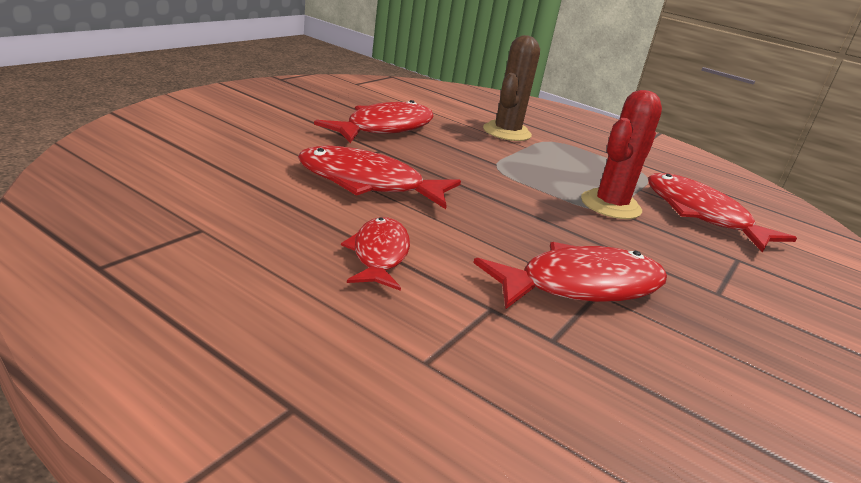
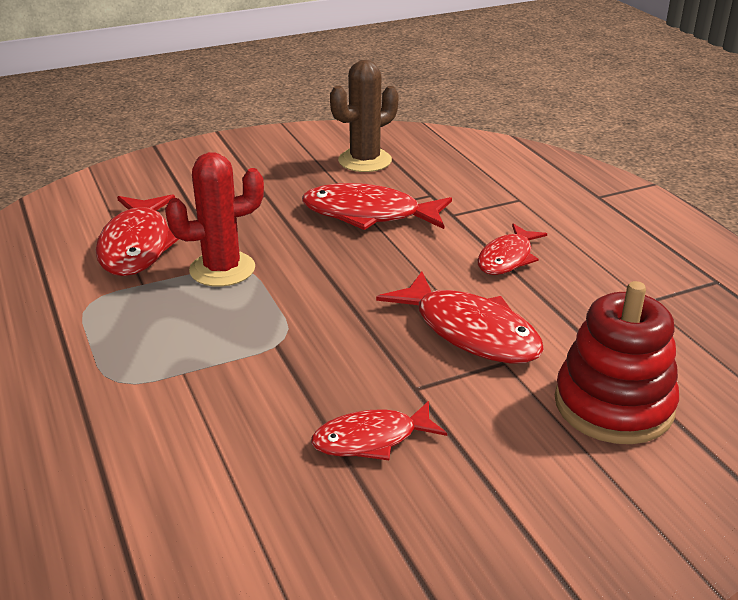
camera: 145 degrees left, 5 degrees up
red fish [314,100,434,143] -> red fish [311,401,447,460], size x0.63
brown cactus [483,35,540,141] -> brown cactus moved to [330,60,398,172]
none -> red stacking toy [555,281,679,444]

